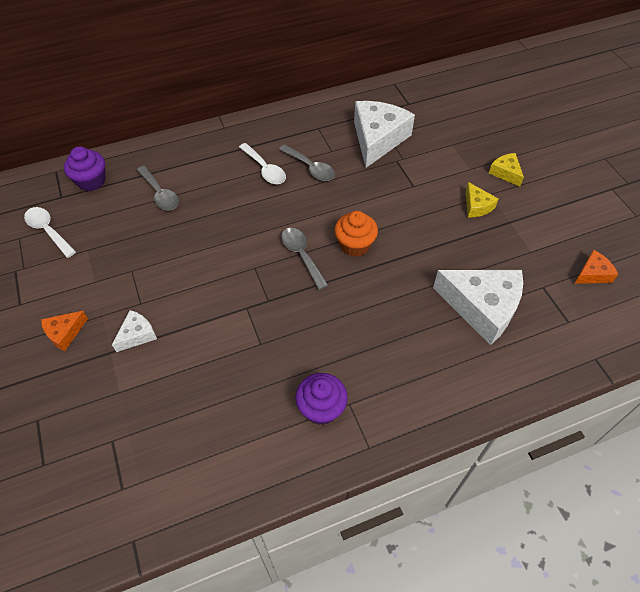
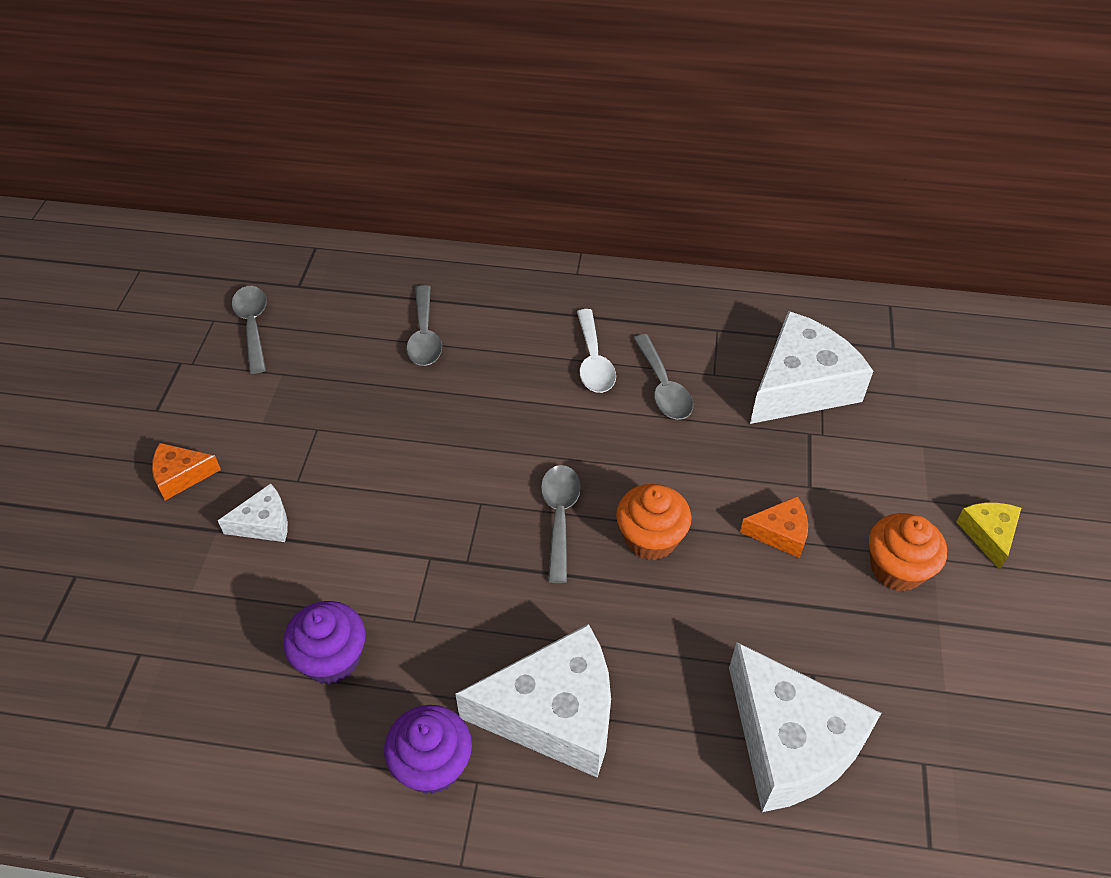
camera: 30 degrees right, 5 degrees down
white spoon [24,207,76,258] -> grey spoon [232,286,267,374]
purple cupcake [64,146,105,191] -> purple cupcake moved to [283,601,366,684]
yellow cheese [466,182,499,217] -> orange cupcake [869,513,947,591]
orange cheese [574,250,618,284] -> orange cheese moved to [740,496,808,558]
none -> white cheese [455,624,611,778]

